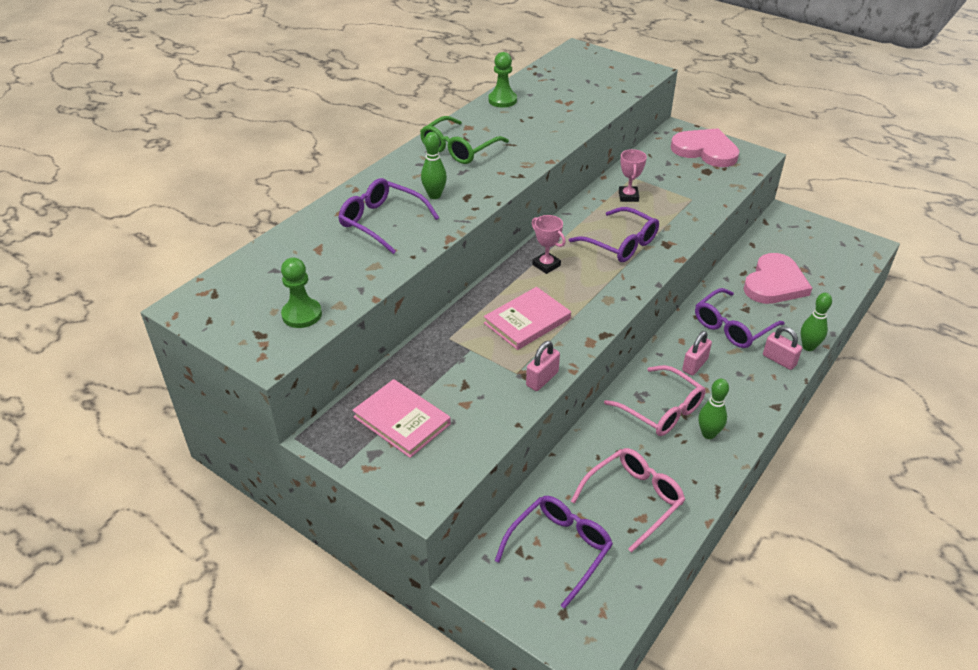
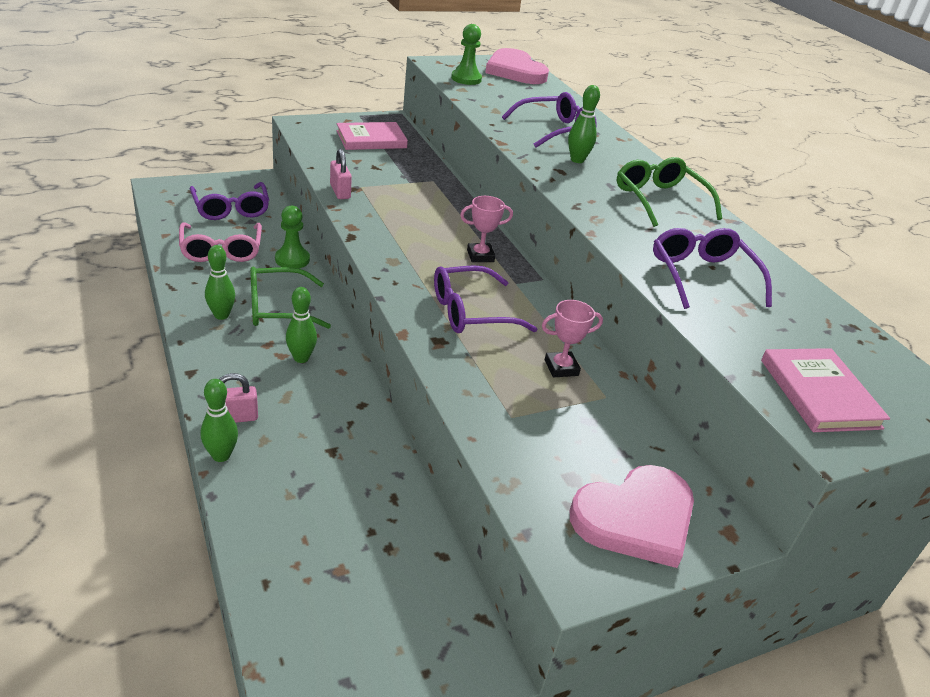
camera: 115 degrees right, 5 degrees down
pink book [484,287,571,350] -> pink book moved to [761,348,890,432]
green pawn [488,52,517,108] -> green pawn moved to [275,206,310,268]
pink glasses [604,365,706,436] -> green glasses [250,267,331,329]
pink trophy [619,149,647,202] -> pink trophy turned 45 degrees counterclockwise [542,300,603,377]
pink padlock [682,331,712,376] -> green bowling pin [286,287,317,363]
purple glasses [695,288,784,348] -> purple glasses moved to [653,228,772,309]
pink heart [744,253,812,304] -> pink heart moved to [485,48,549,84]

